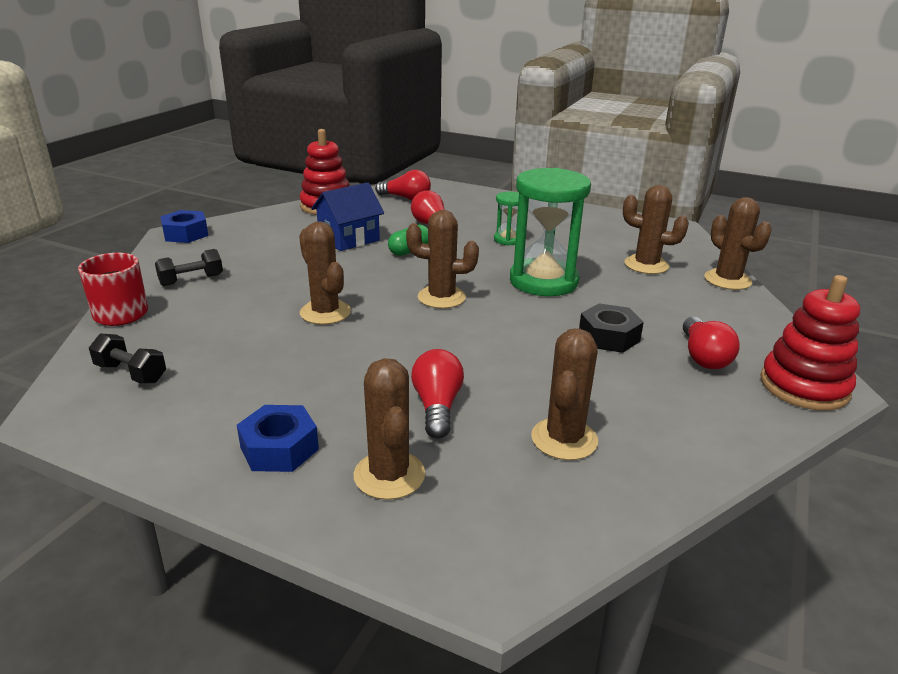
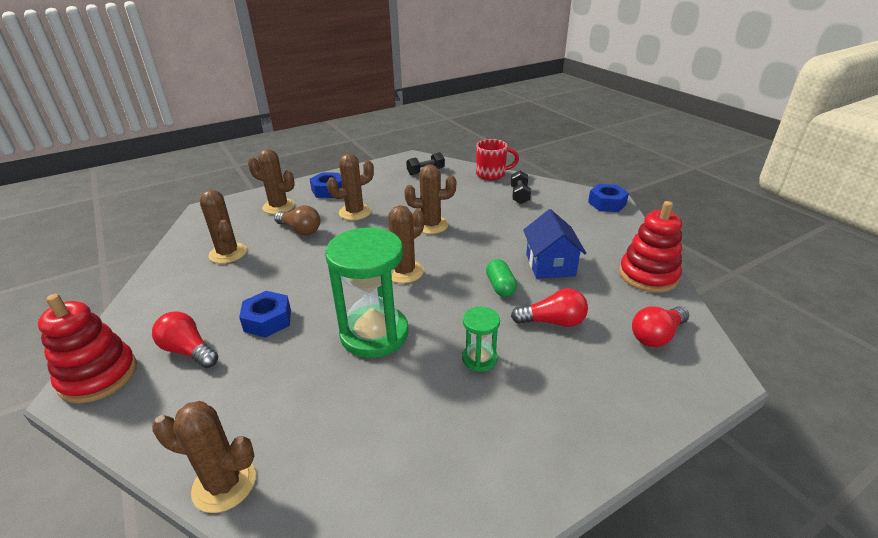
camera: 125 degrees right, 5 degrees up
red light bulb [411,349,464,438] -> brown light bulb [274,205,320,235]
black nut [579,303,644,353] -> blue nut [239,291,291,338]
brown cactus [623,185,689,274] -> brown cactus moved to [327,154,374,220]

